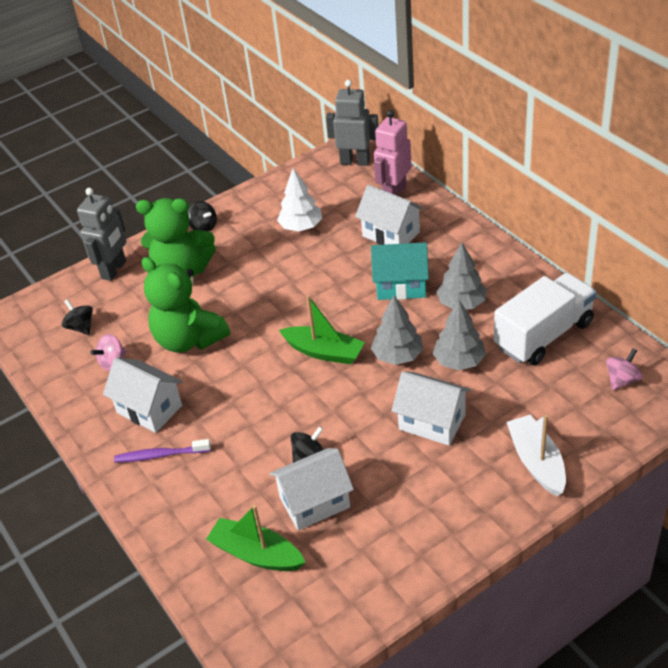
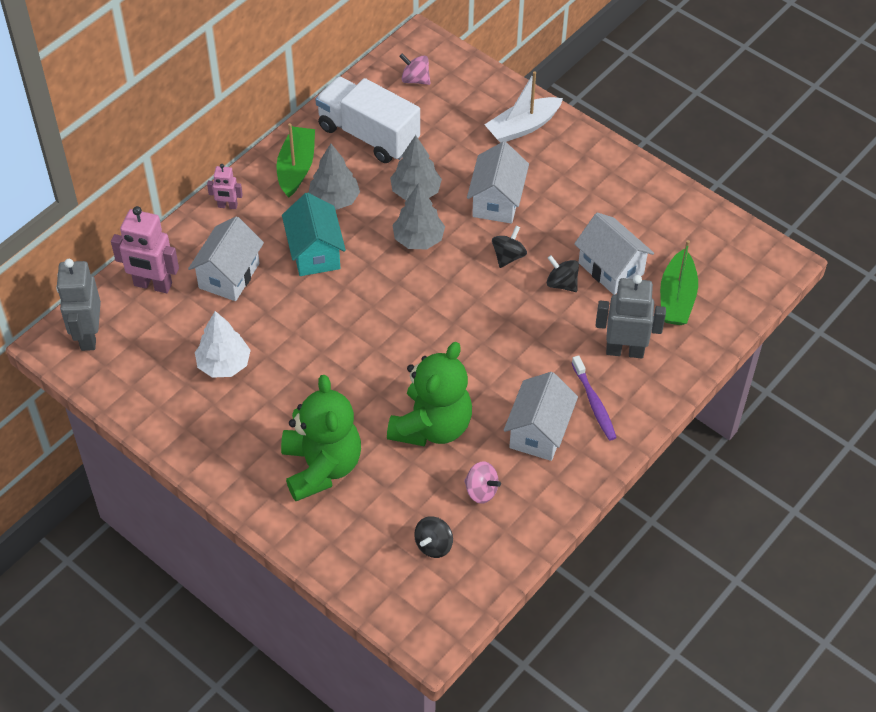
camera: 110 degrees left, 10 degrees up
grey robot [77,188,126,281] -> grey robot moved to [596,275,666,358]
black spinning top [188,201,217,232] -> black spinning top moved to [492,226,527,268]
green boat [279,295,365,365] -> green boat moved to [276,123,315,198]
none -> pink robot [207,164,243,209]

